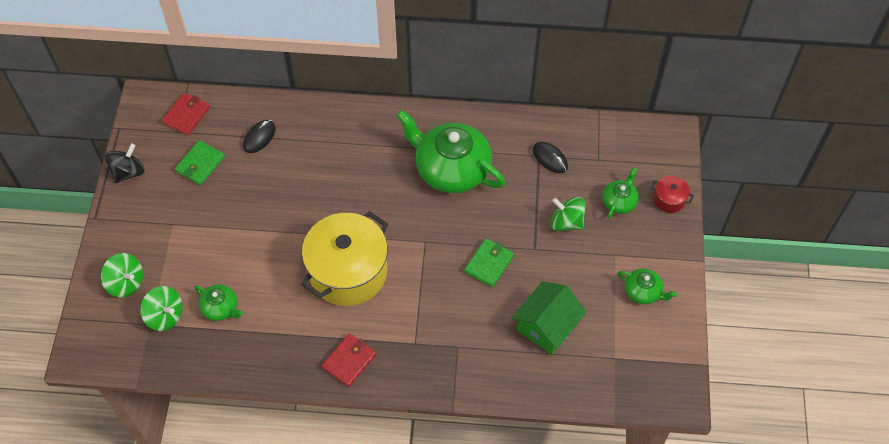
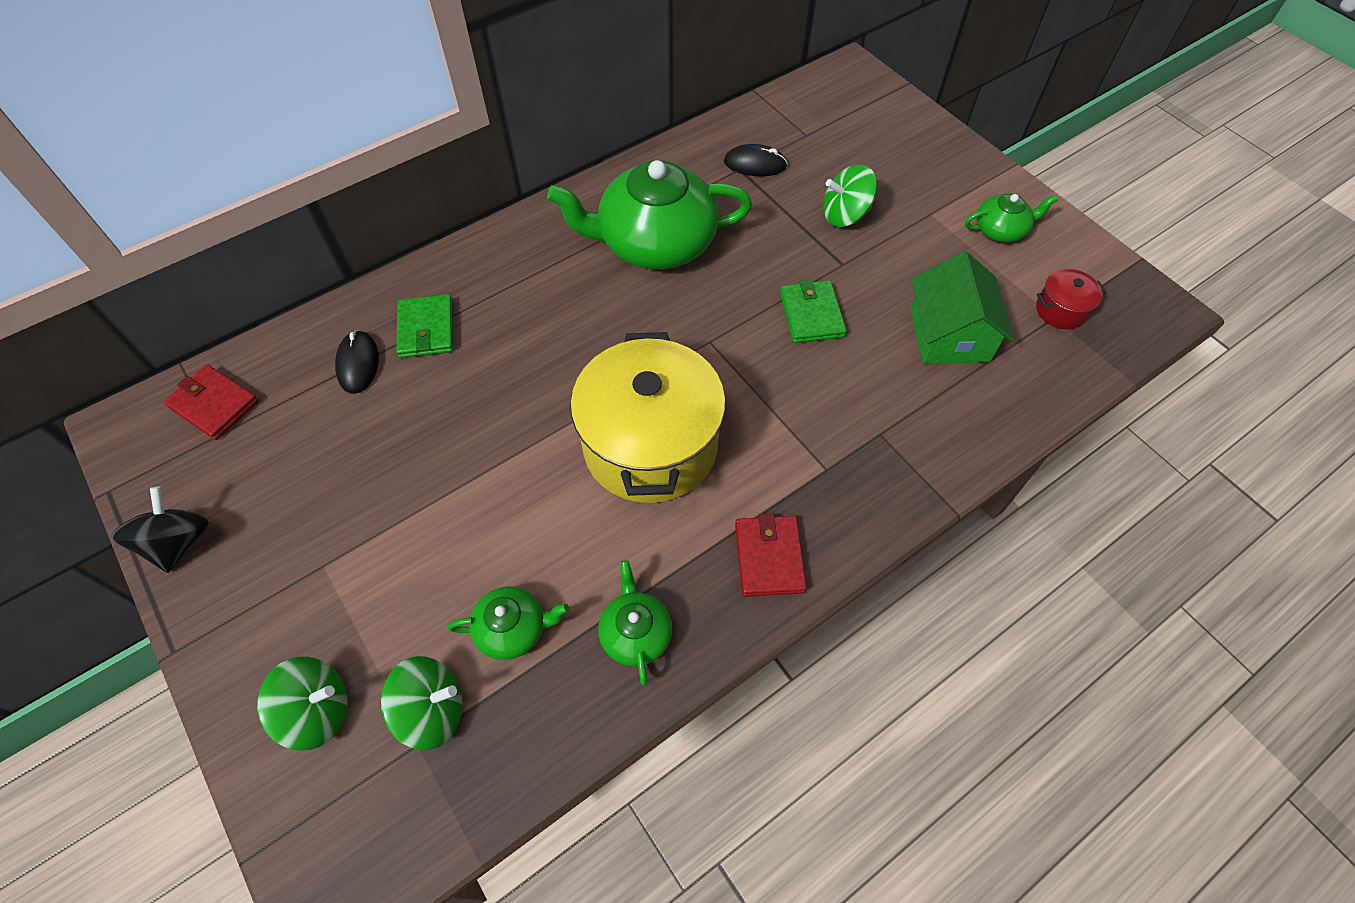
camera: 40 degrees left, 0 degrees up
red wallet [162,93,210,135] -> red wallet turned 45 degrees counterclockwise [164,364,259,440]
green wallet [175,140,225,185] -> green wallet moved to [396,294,453,358]
green teapot [602,167,639,219] -> green teapot moved to [598,560,672,685]
red pot [651,176,694,213] -> red pot moved to [1036,269,1107,329]

